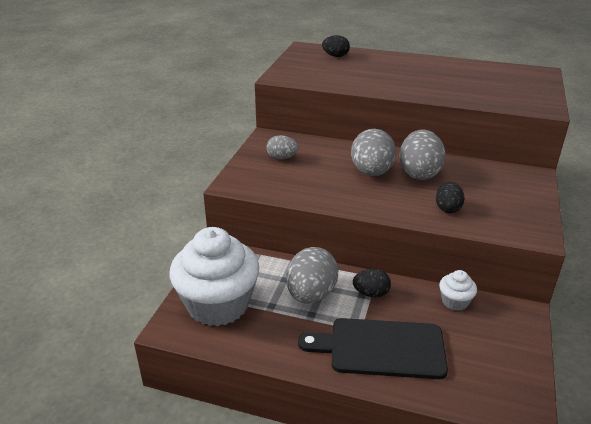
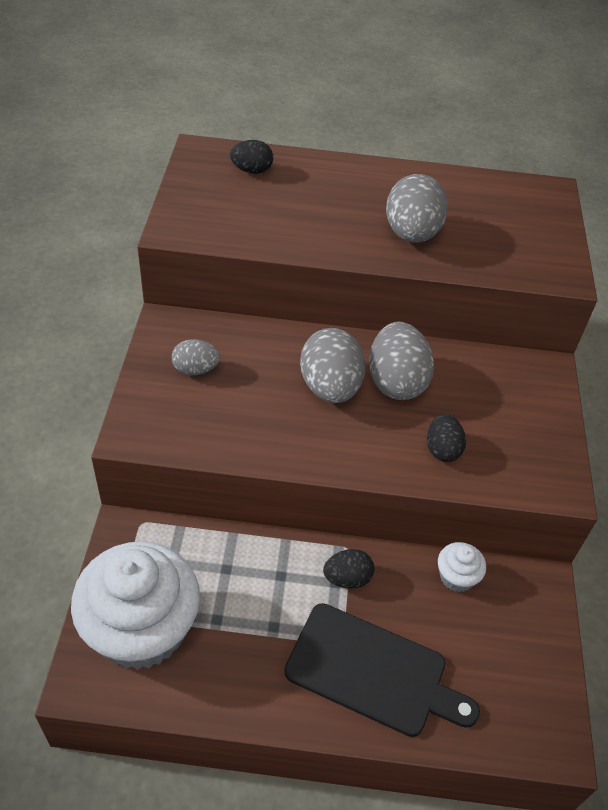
camera: 15 degrees left, 15 degrees up
grey egg [286,247,338,304] -> grey egg moved to [386,174,448,243]
black cutting board [298,318,448,379] -> black cutting board turned 150 degrees counterclockwise [284,603,480,737]

